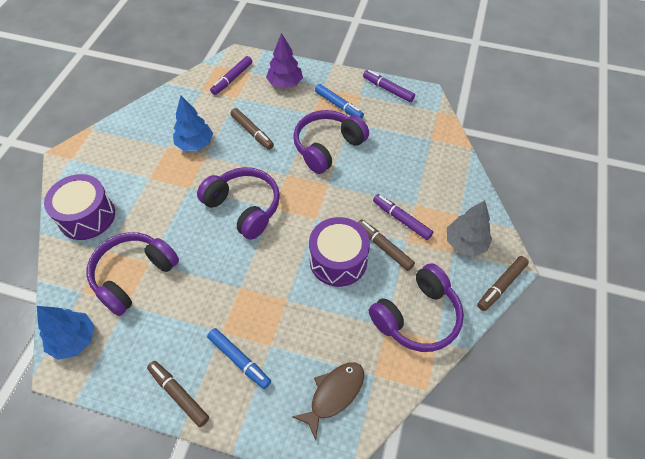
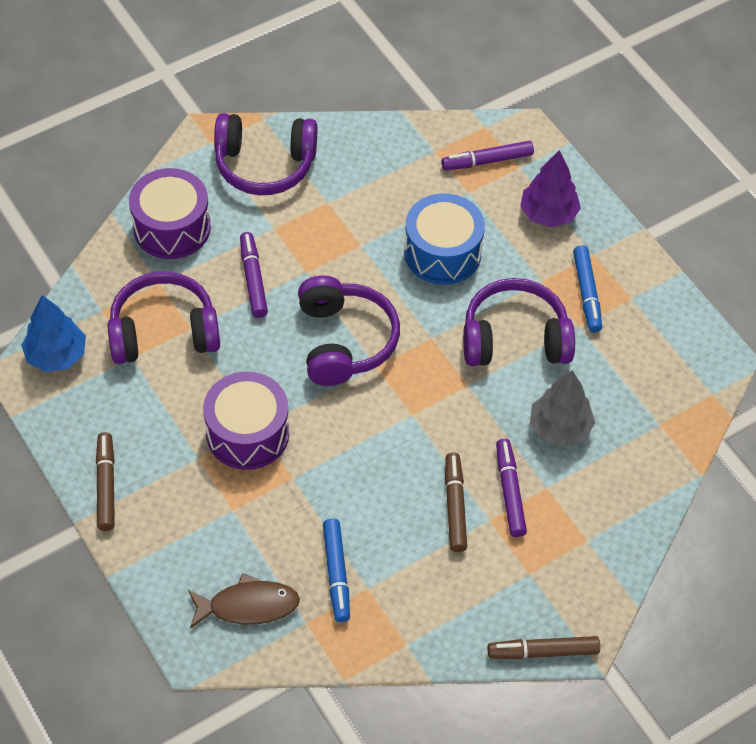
camera: 40 degrees right, 0 degrees up
blue tree [173,96,213,151] -> none
blue marker [207,328,271,389] -> blue marker moved to [323,519,350,622]
brown marker [230,108,274,150] -> blue drum [404,193,485,285]
purple drum [309,217,370,287] -> purple drum moved to [203,371,289,470]
purple marker [363,70,415,102] -> purple marker moved to [240,232,268,318]
purple headphones [369,263,464,352] -> purple headphones moved to [214,113,317,195]
grey tree [447,200,492,256] -> grey tree moved to [530,370,595,447]

